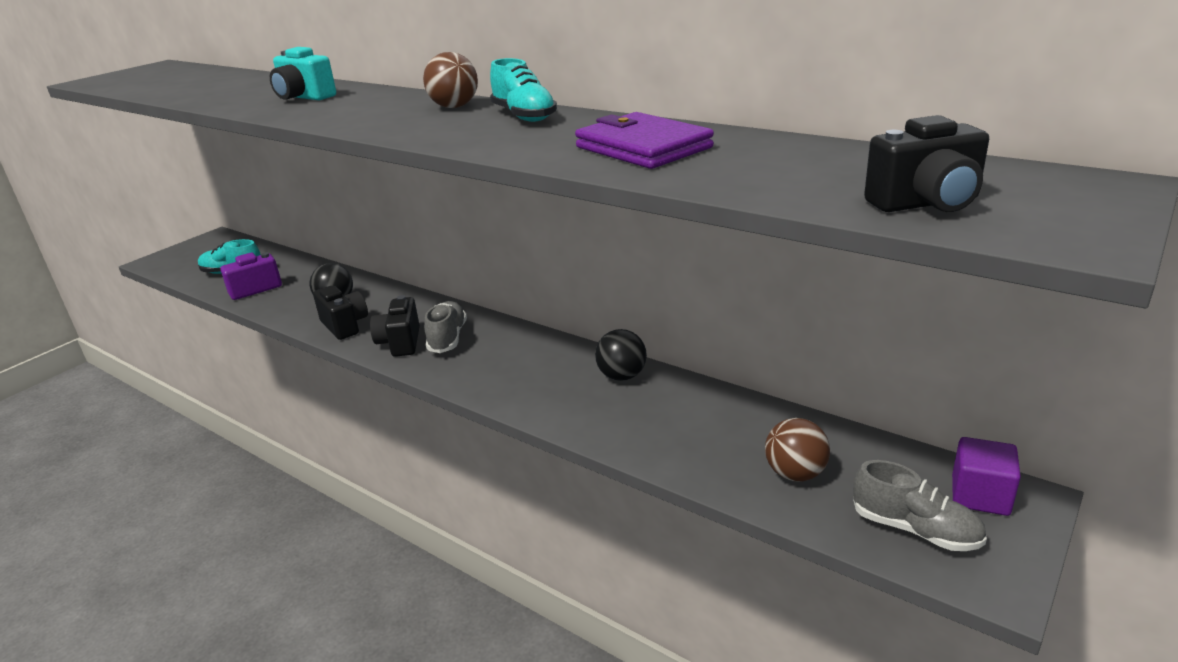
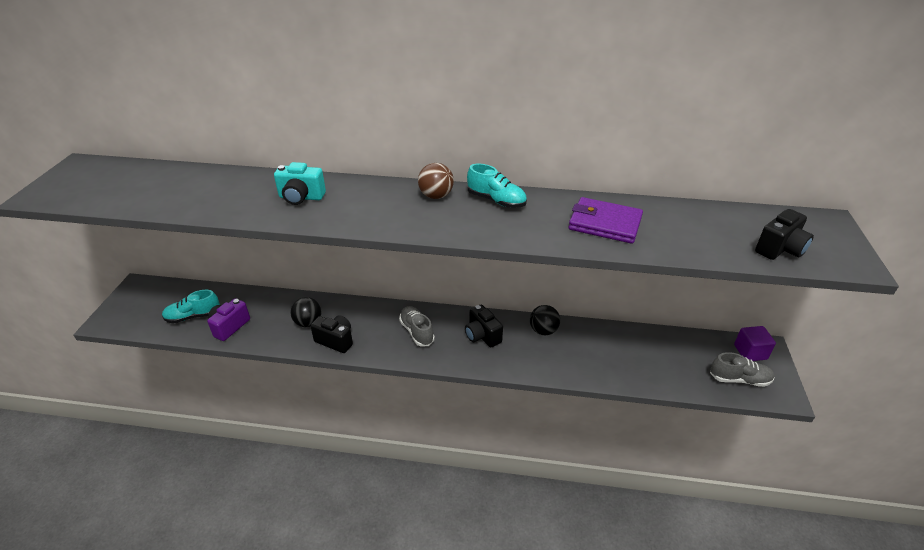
camera: 30 degrees left, 10 degrees up
black camera [370,295,420,357] -> black camera moved to [465,305,503,347]
brown ball [765,418,830,482] -> none

